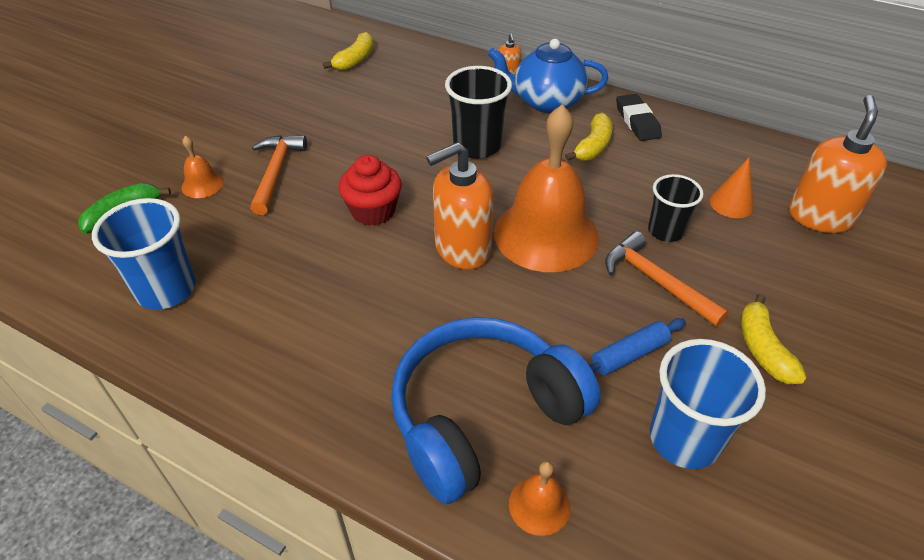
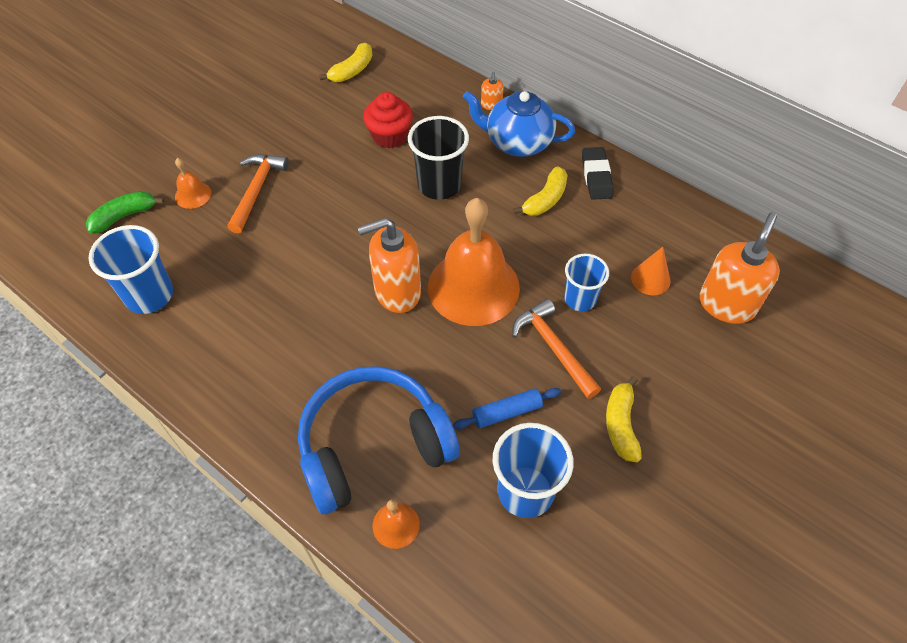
camera: 10 degrees right, 10 degrees up
red cupcake [339,155,402,226] -> red cupcake moved to [363,92,413,149]
black cup [648,174,704,242] -> blue cup [564,254,609,311]

